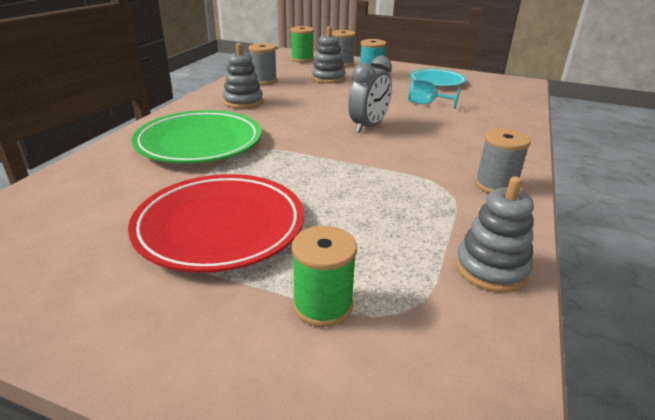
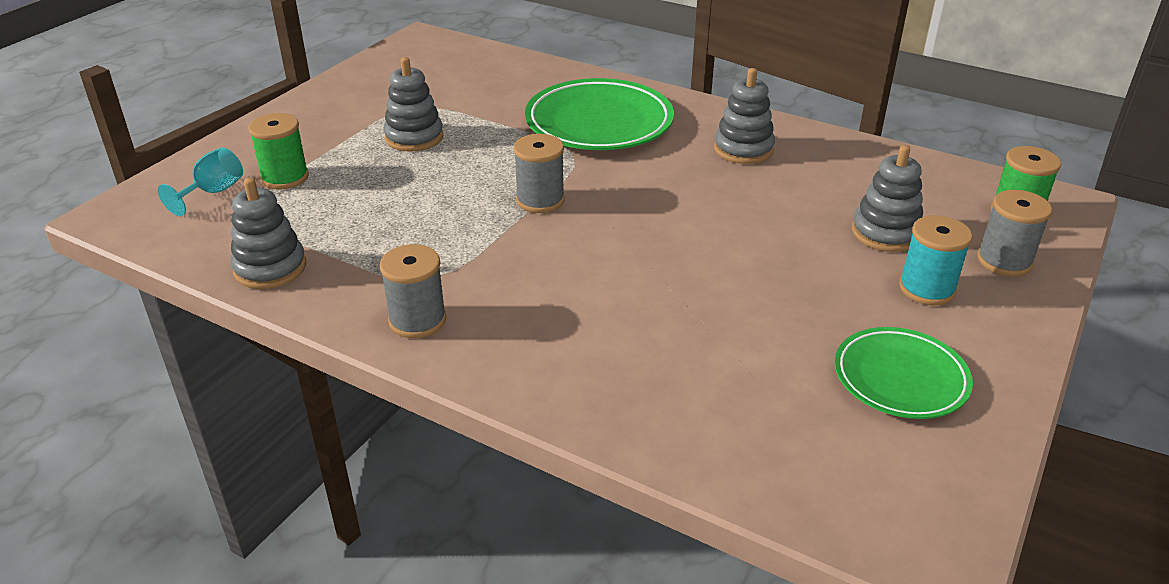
camera: 100 degrees right, 5 degrees up
red plate [128,174,304,273] -> grey stacking toy [383,57,443,152]
grey spool [249,43,277,85] -> grey spool moved to [513,134,565,213]
grey clock [348,56,392,133] -> none
turquoise goblet [408,79,460,109] -> turquoise goblet moved to [158,147,243,216]
turquoise plate [410,69,466,87] -> green plate [835,327,973,419]

